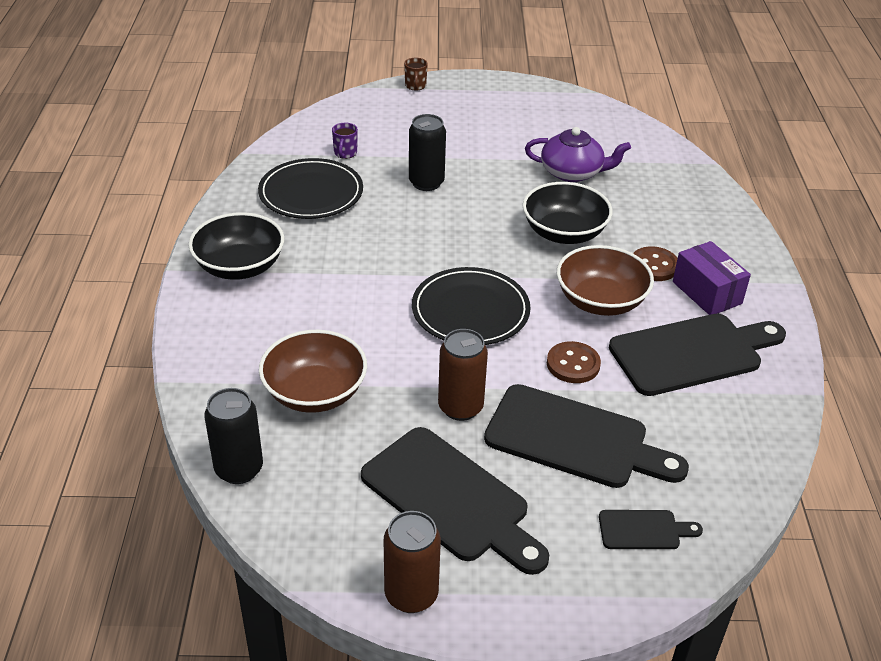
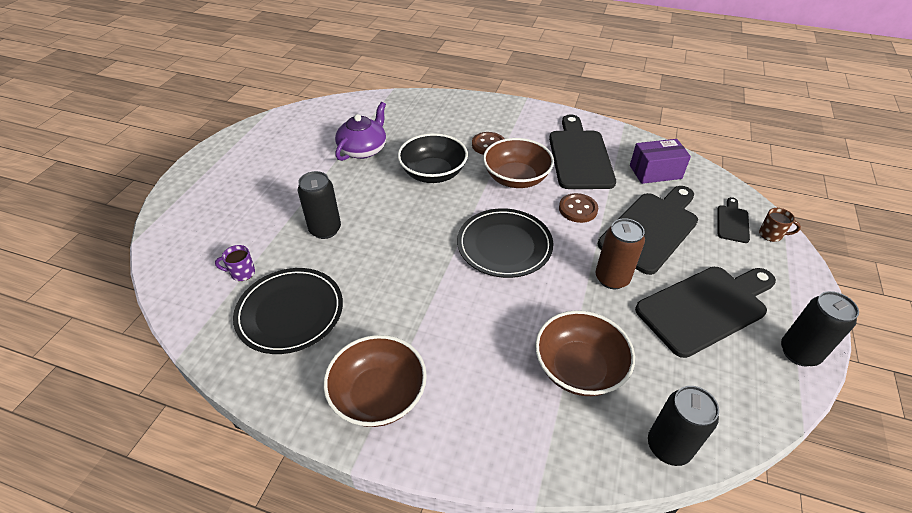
camera: 70 degrees left, 5 degrees up
black bowl [188,212,284,280] -> brown bowl [323,335,427,427]
purple mug [332,123,358,159] -> purple mug turned 150 degrees clockwise [215,245,255,281]
brown can [384,511,441,613] -> black can [781,291,859,366]
brown mug [404,58,428,90] -> brown mug moved to [759,208,801,242]
purple box [673,241,751,315] -> purple box moved to [630,139,691,184]

